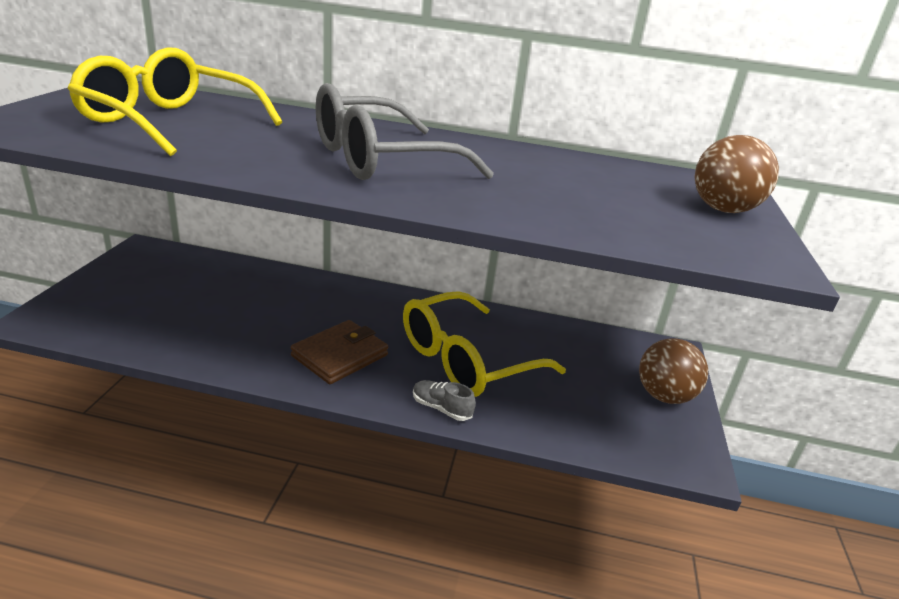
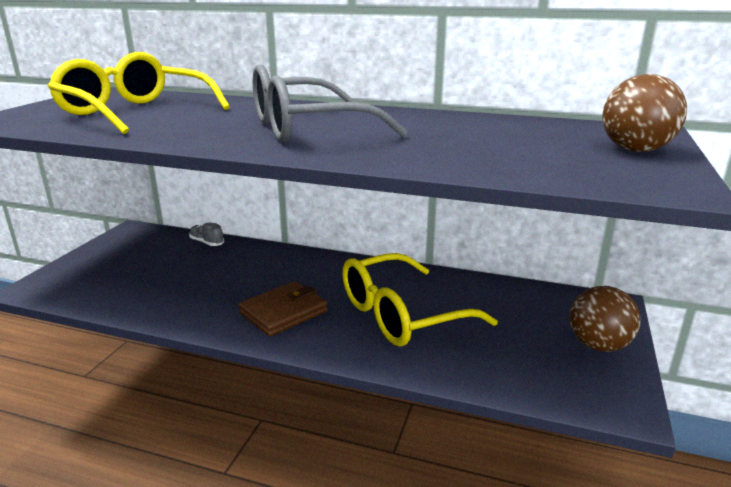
camera: 10 degrees right, 5 degrees down
grey shoe [413,380,476,421] -> grey shoe moved to [189,223,224,246]

